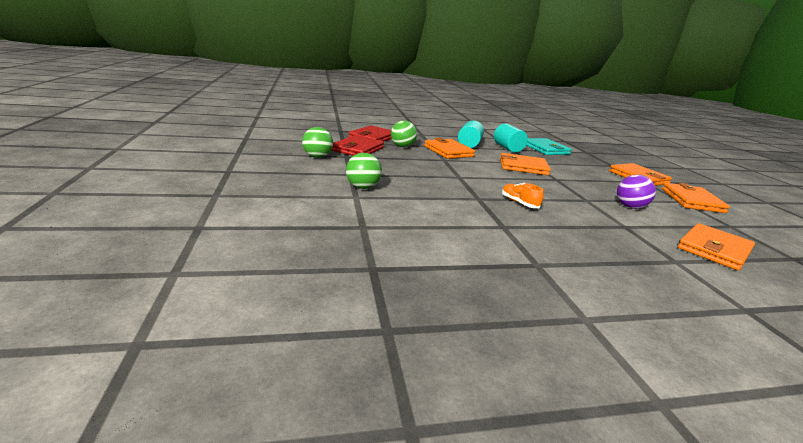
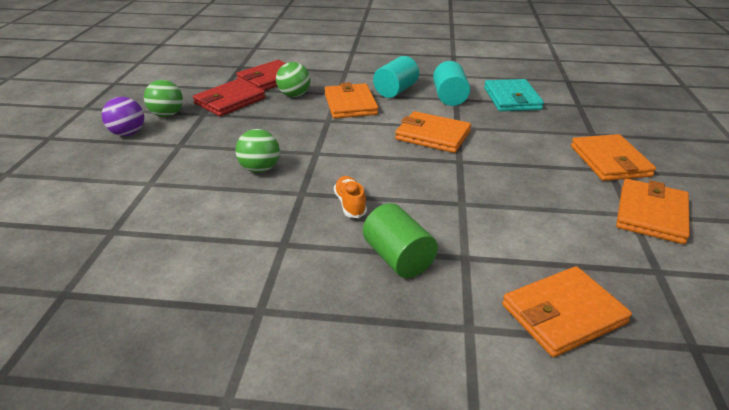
camera: 20 degrees right, 10 degrees up
green ball [346,153,382,189] -> green ball moved to [235,129,280,173]
purple ball [617,175,656,209] -> purple ball moved to [102,97,144,136]
none -> green cylinder [363,203,438,278]

